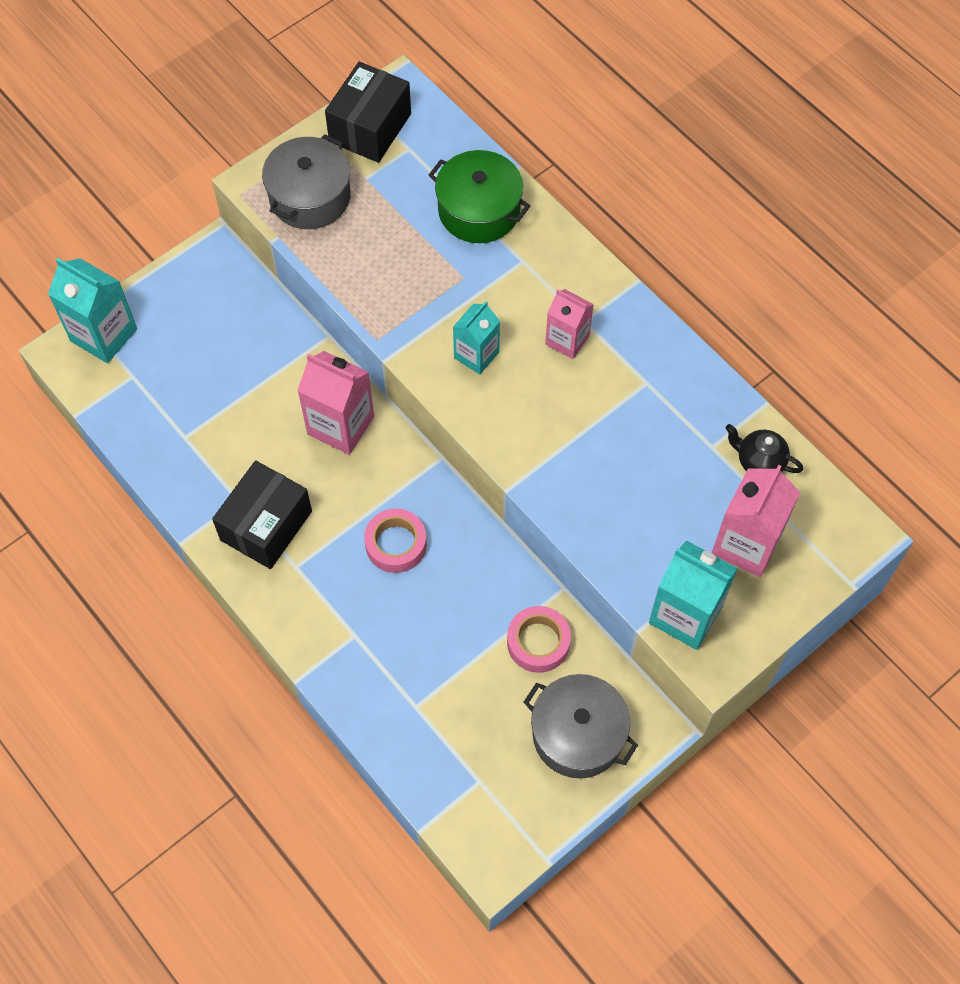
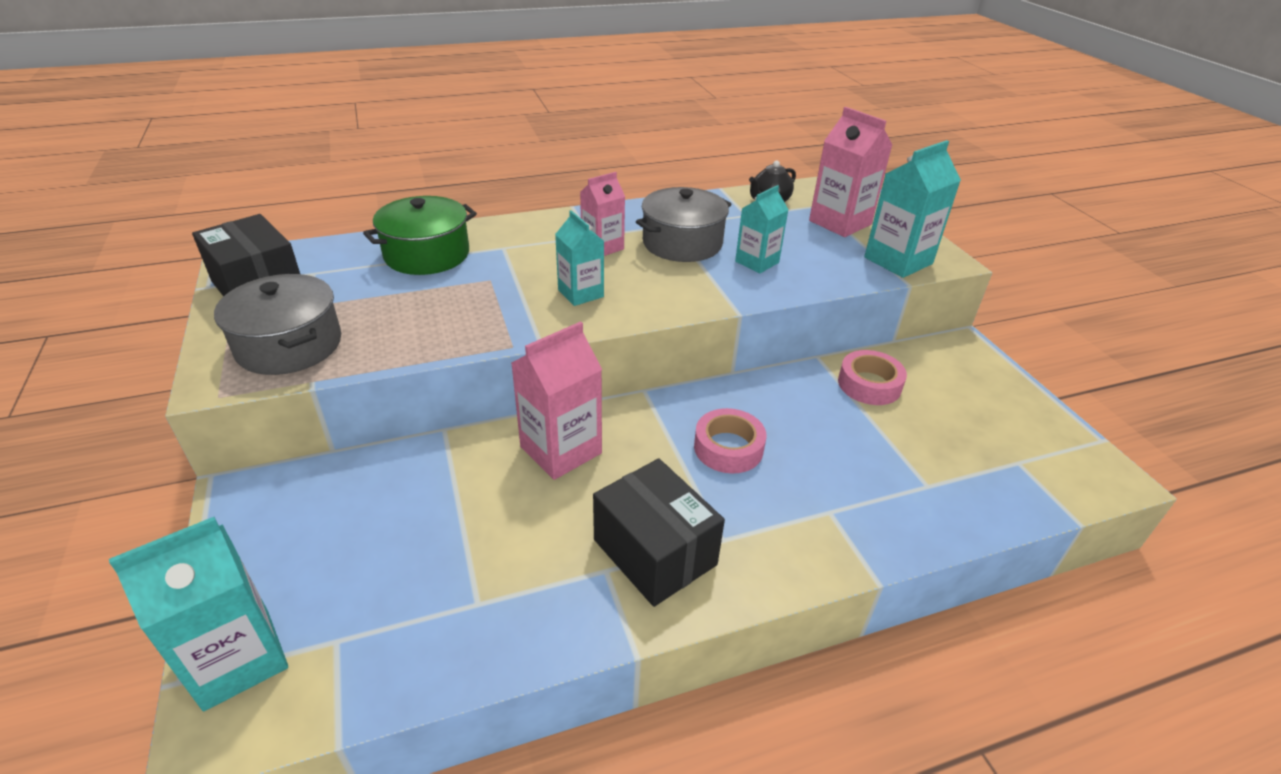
camera: 70 degrees left, 25 degrees down
grey pot [524,674,638,778] -> grey pot moved to [636,187,731,262]
none -> turquoise carton [735,185,789,273]

